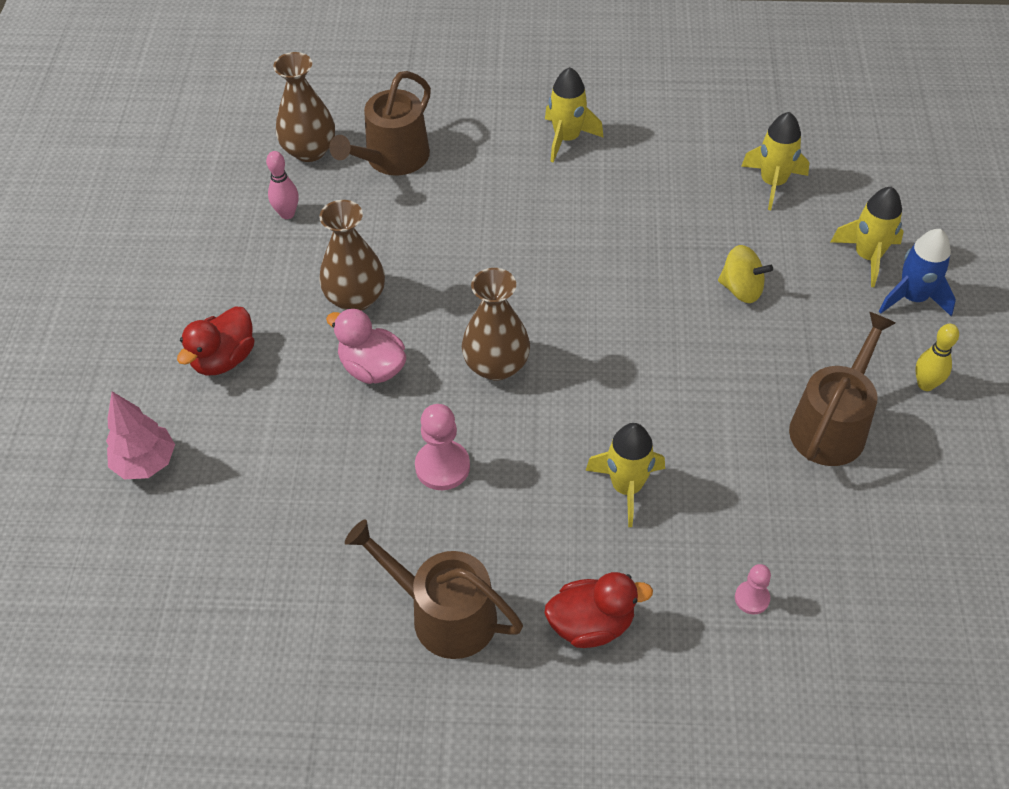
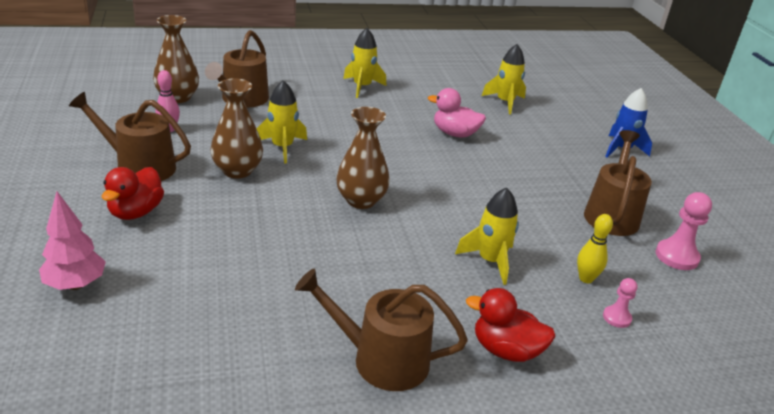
camera: 20 degrees left, 20 degrees down
pink duck [326,308,406,384] -> pink duck moved to [428,88,486,138]
pink pawn [415,404,470,490] -> pink pawn moved to [656,192,712,270]
red duck [545,572,653,648] -> red duck turned 135 degrees counterclockwise [466,288,556,362]
yellow spinning top [718,245,773,303] -> none
yellow rocket [831,187,904,287] -> yellow rocket moved to [257,80,307,163]
yellow bowling pin [915,324,959,391] -> yellow bowling pin moved to [577,214,613,283]
none -> brown watering can [69,92,191,181]

